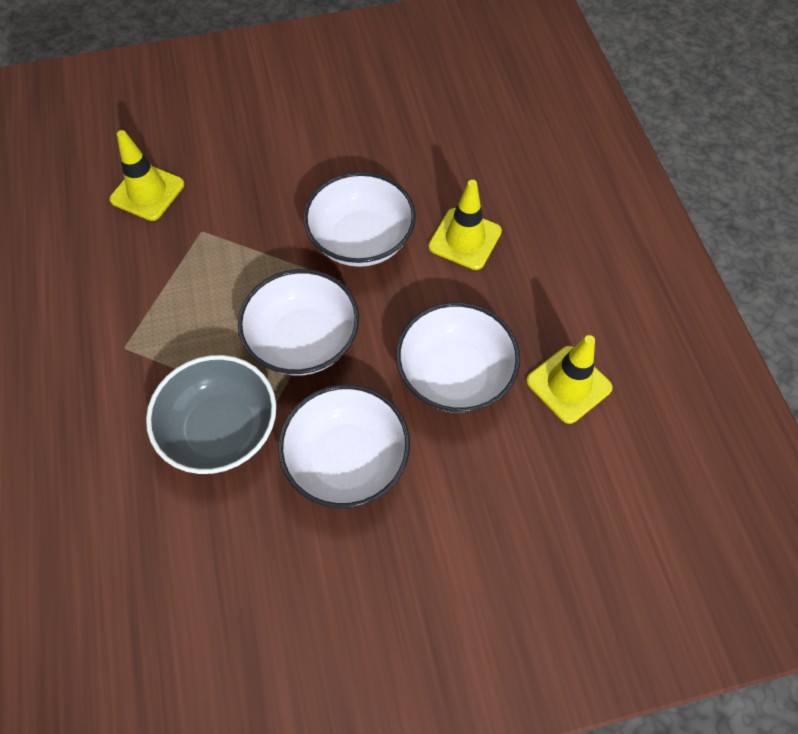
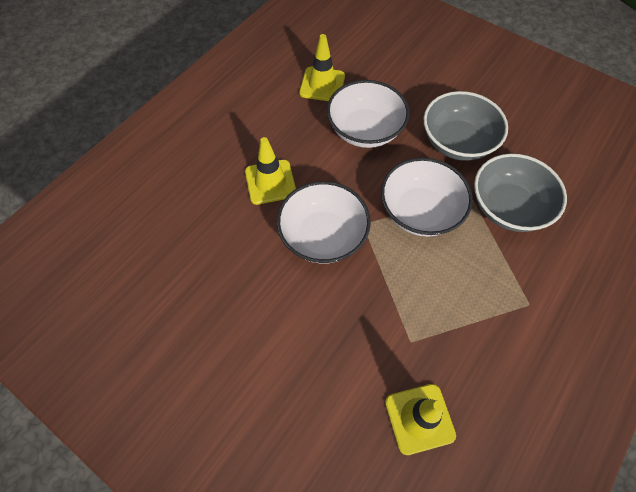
camera: 130 degrees left, 0 degrees up
white bowl [278,384,410,508] -> grey bowl [424,91,508,161]

